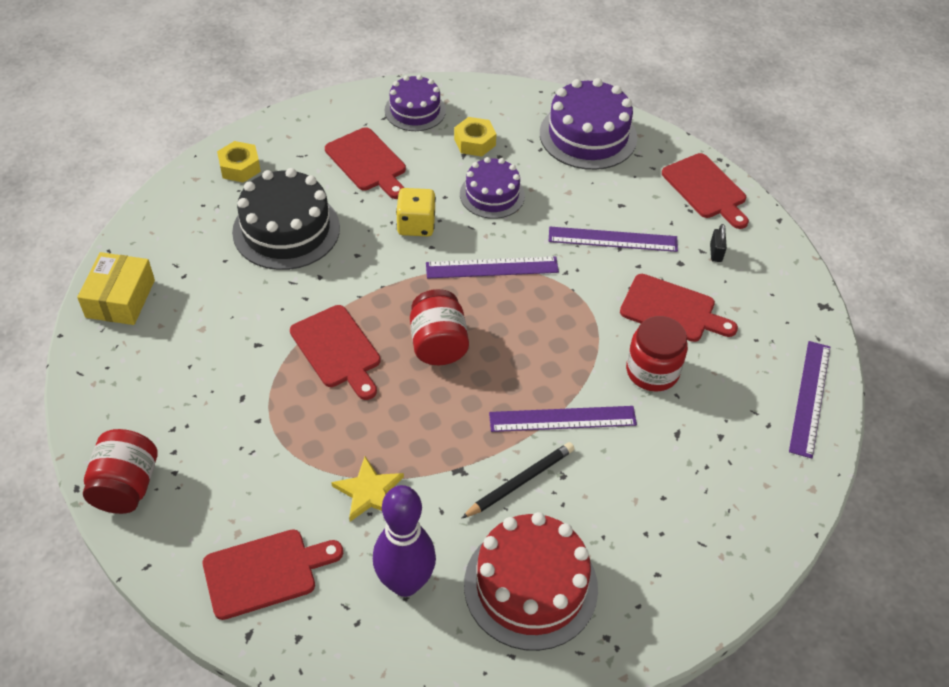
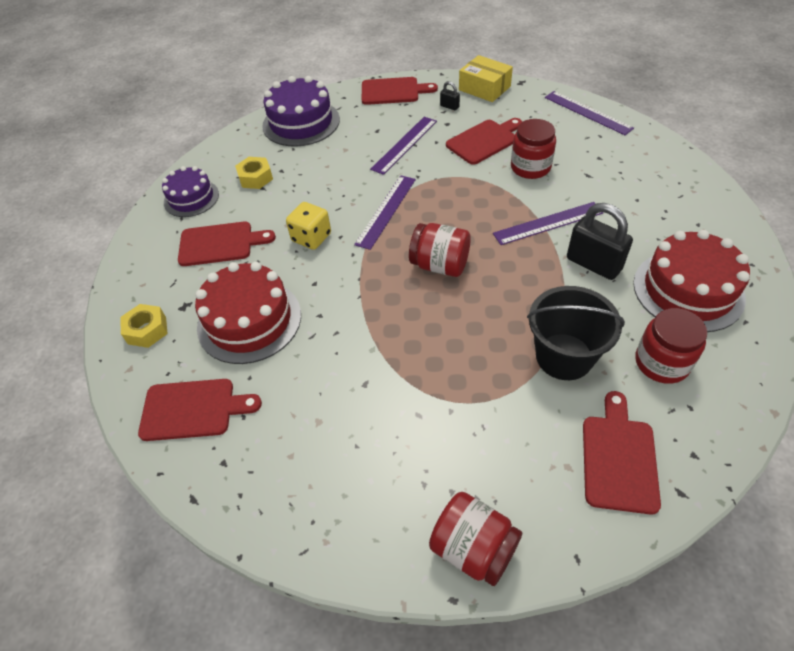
camera: 55 degrees left, 0 degrees up
yellow box [77,252,155,325] -> yellow box moved to [459,55,513,102]
black cake [232,168,340,270] -> red cake [195,262,301,364]
red cutting board [290,305,381,400] -> red cutting board moved to [138,379,262,441]
yellow star [331,456,404,522] -> black bucket [527,286,625,380]
purple bowling pin [373,485,436,597] -> red jar [635,308,707,384]
purple cake [460,157,525,219] -> none
black pencil [461,442,575,519] -> black padlock [567,203,633,280]
purple ruler [489,406,637,432] -> purple ruler turned 45 degrees clockwise [493,202,604,245]

